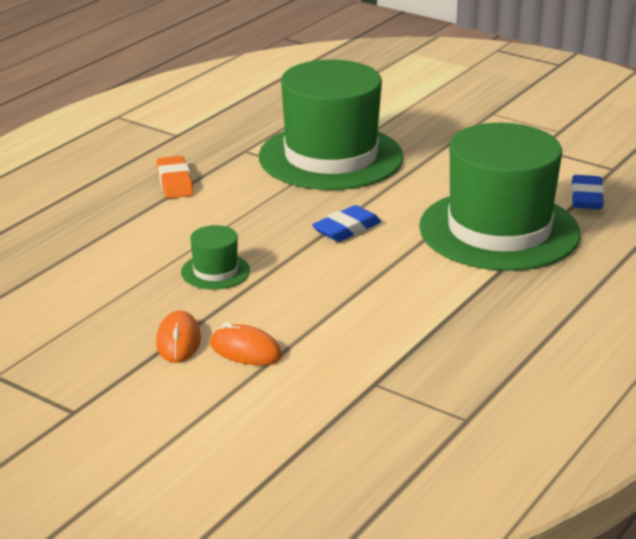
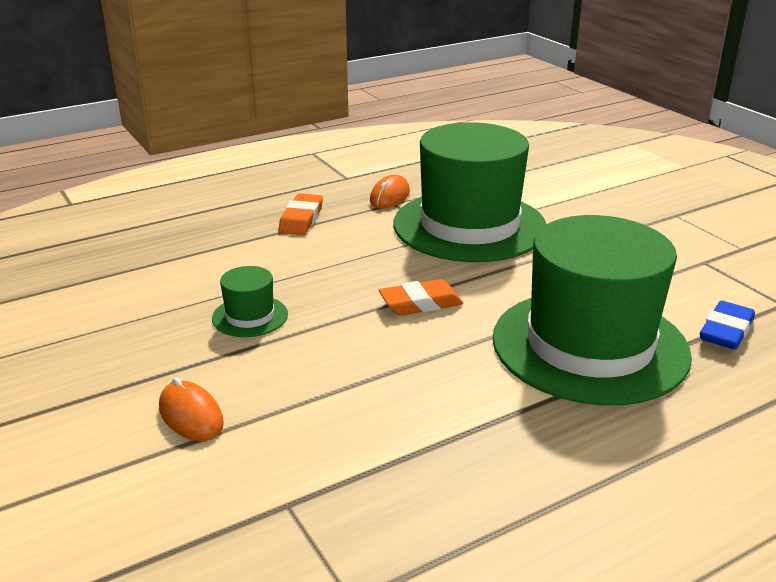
camera: 25 degrees right, 0 degrees up
orange mouse [156,310,201,363] -> orange mouse moved to [370,175,410,209]
blue eraser [312,205,381,242] -> orange eraser [379,279,463,315]

